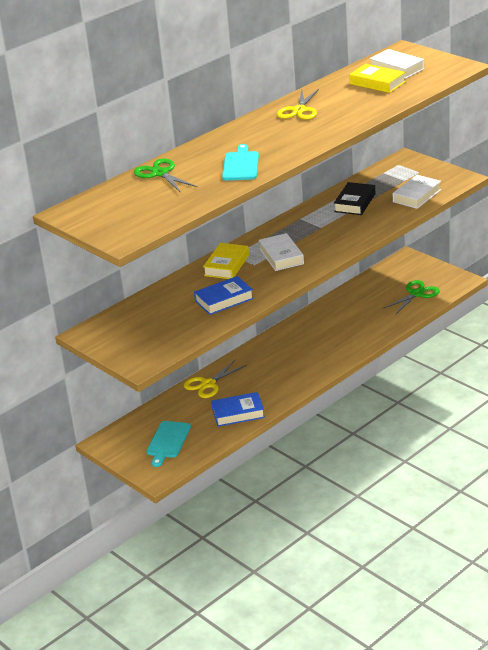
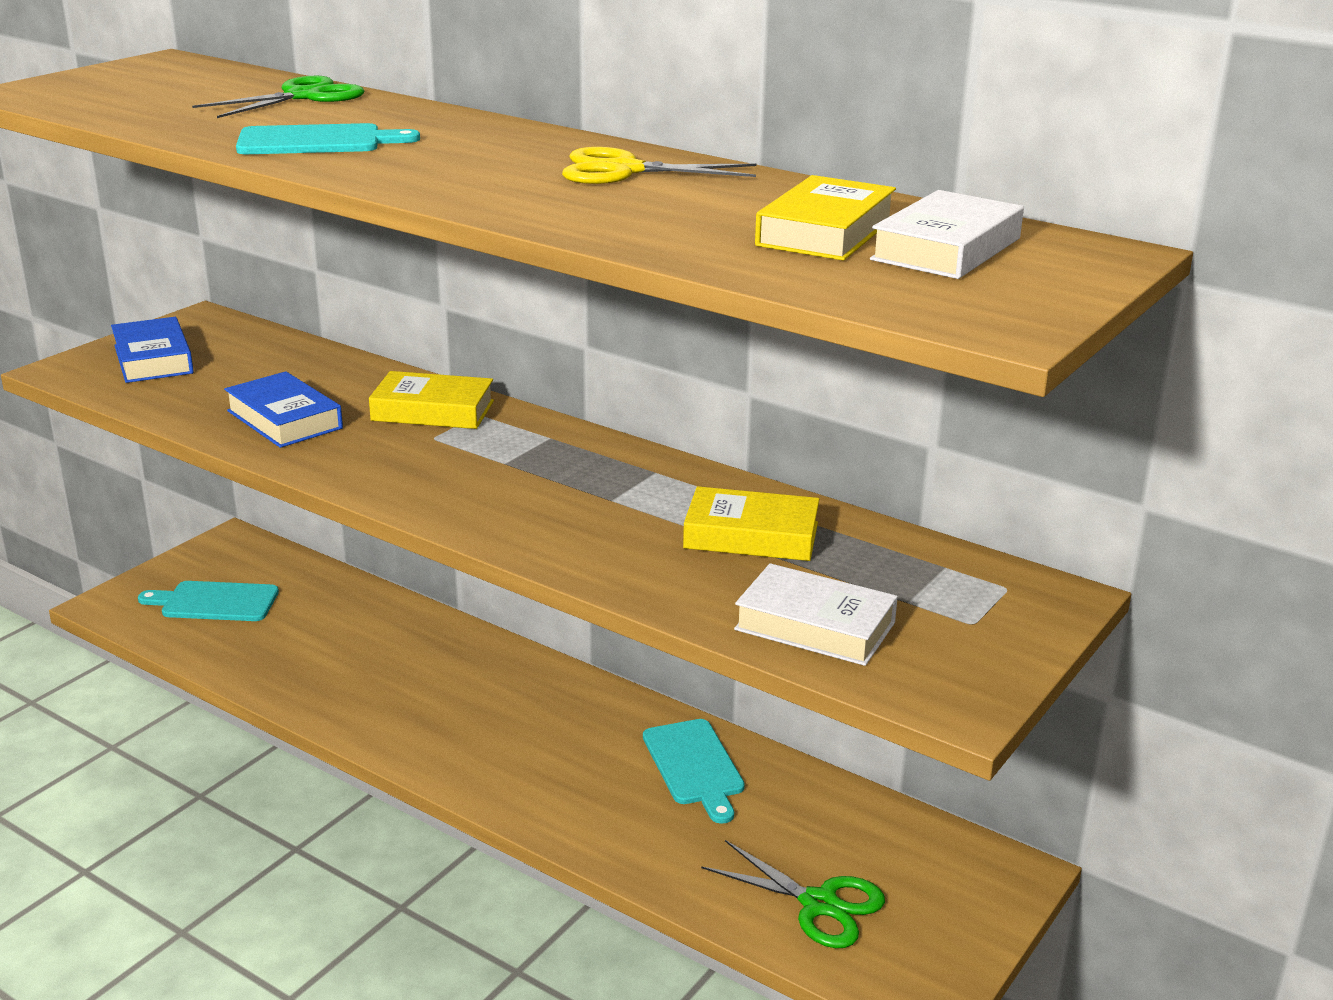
camera: 75 degrees right, 5 degrees down
yellow scissors [184,360,247,398] -> none
blue book [211,392,265,427] -> blue book moved to [111,317,194,383]
white book [259,233,304,271] -> none
black book [334,182,375,215] -> yellow book [683,486,819,561]
none -> turquoise cutting board [643,719,745,824]

